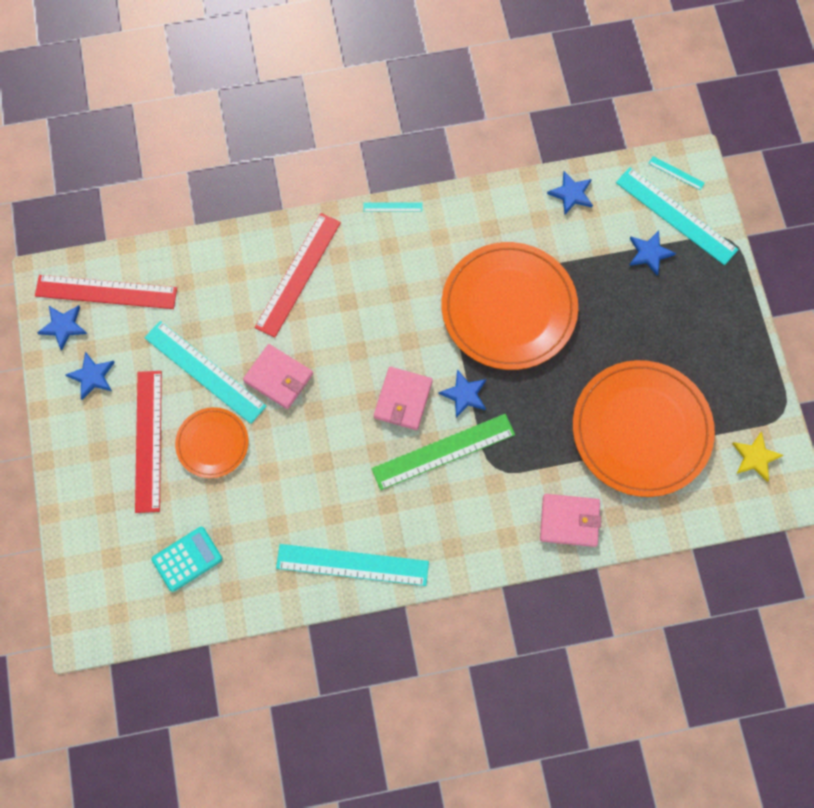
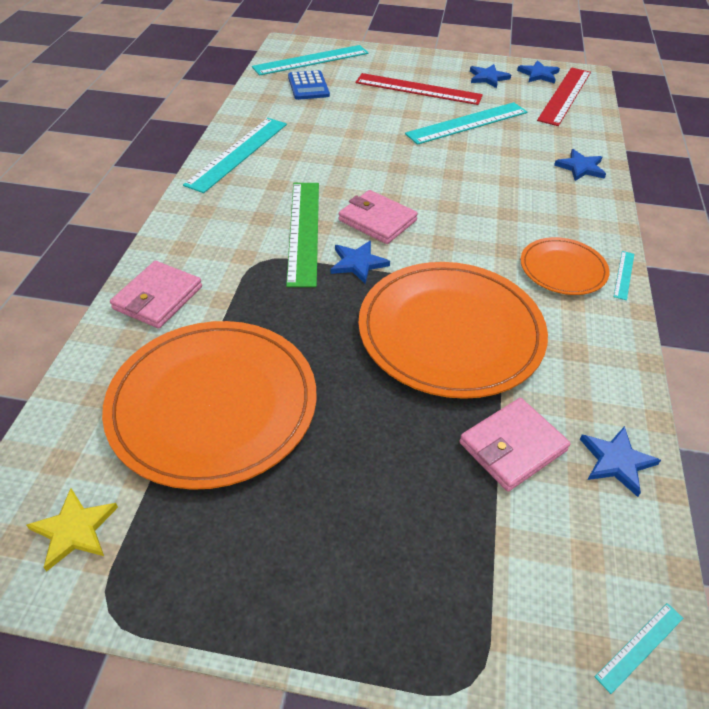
camera: 110 degrees right, 25 degrees down
turquoise calculator [152,527,222,592] -> blue calculator [288,70,330,100]
orange plate [175,407,249,478] -> orange plate moved to [521,237,610,295]
pink wallet [243,344,313,409] -> pink wallet moved to [459,398,571,492]
red ruler [254,213,341,338] -> none
turquoise ruler [616,167,739,265] -> turquoise ruler moved to [252,45,369,76]
blue star [629,230,676,276] -> blue star moved to [554,149,606,181]

